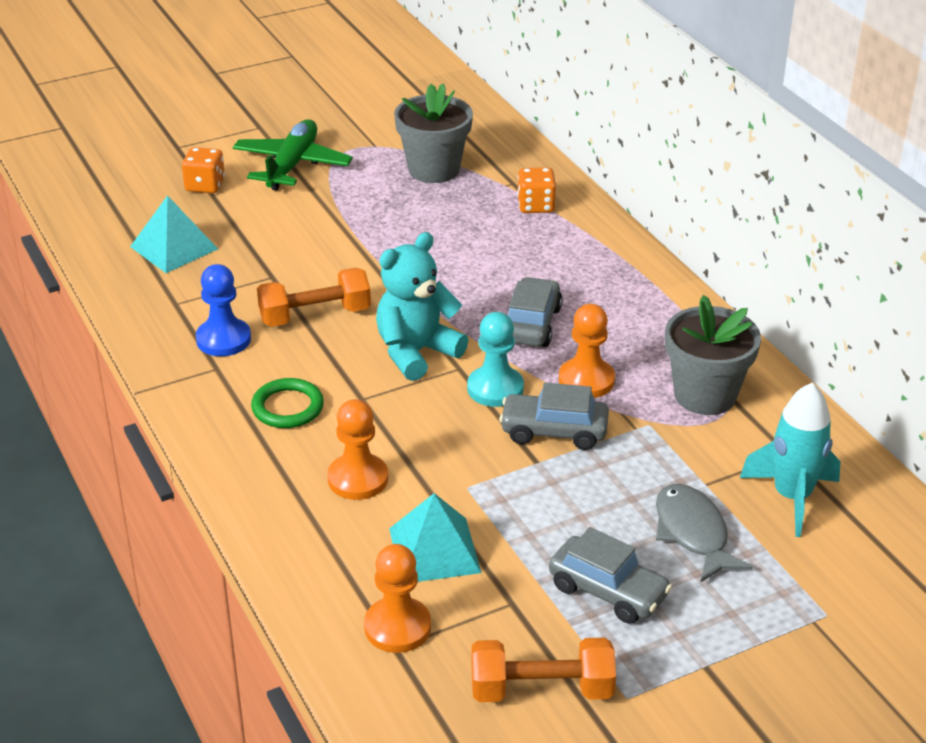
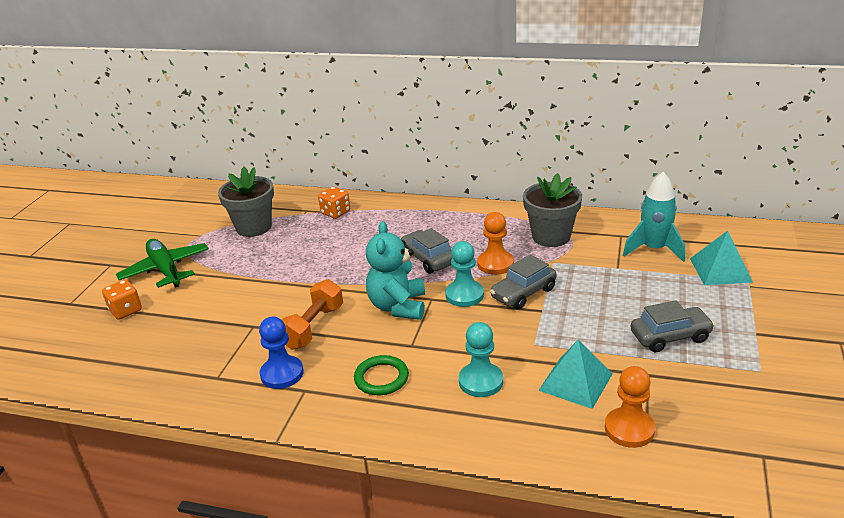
camera: 45 degrees left, 5 degrees down
turquoise pyramid [130,195,218,273] -> turquoise pyramid moved to [690,231,753,285]
orange pawn [327,399,388,500] -> turquoise pawn [459,322,503,397]
orange dumbbell [471,638,616,702] -> none
grey fish [656,484,752,582] -> none

